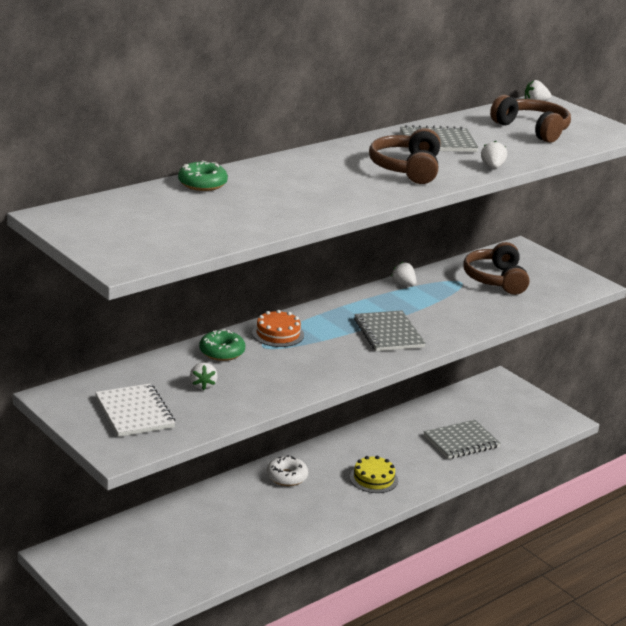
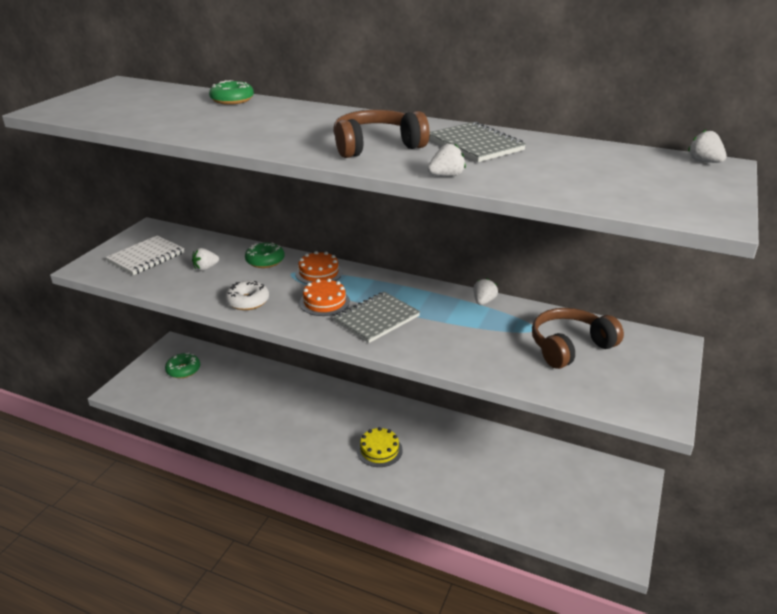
camera: 65 degrees right, 5 degrees up
white donut [267,455,308,486] -> white donut moved to [225,281,269,310]
grey notebook [424,420,500,459] -> none
brown headphones [490,95,571,143] -> none
none -> green donut [165,353,200,378]
none -> orange cake [299,278,350,316]

